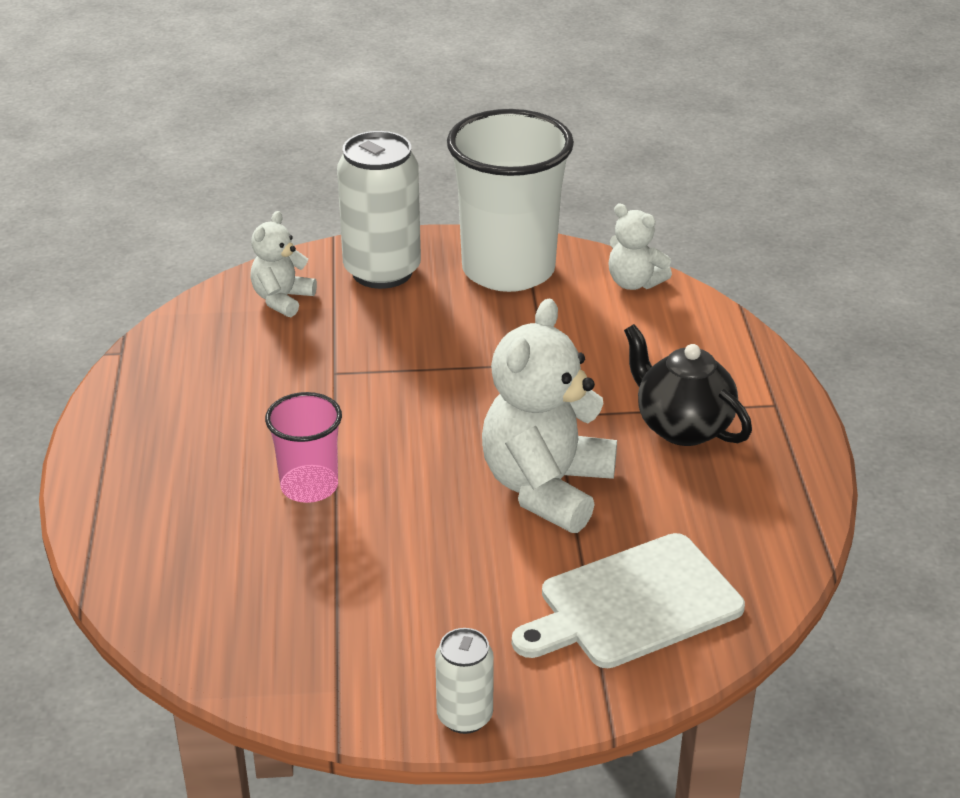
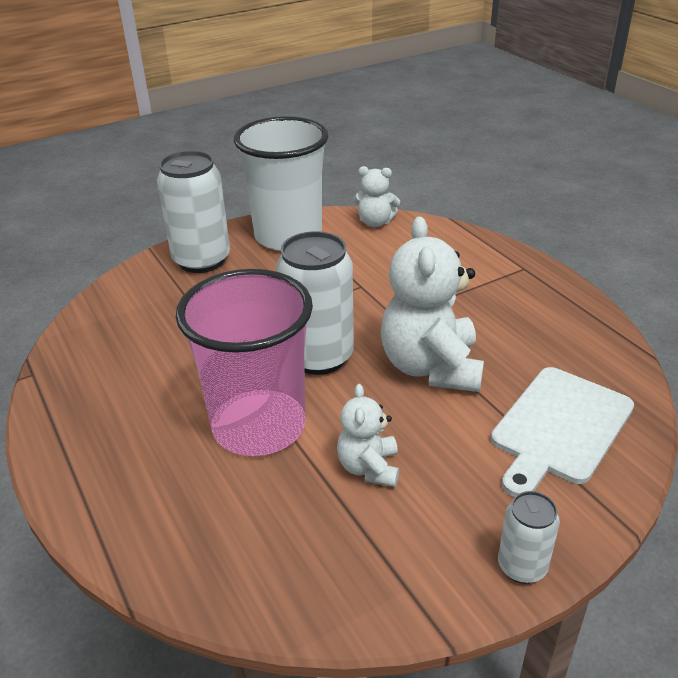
camera: 25 degrees left, 0 degrees up
white teddy bear [250,211,317,317] -> white teddy bear moved to [337,384,399,487]
pink cup [265,392,342,503] -> pink cup [176,269,313,456], size x1.93
black teapot [624,324,752,446] -> none
none -> white can [276,231,354,375]

